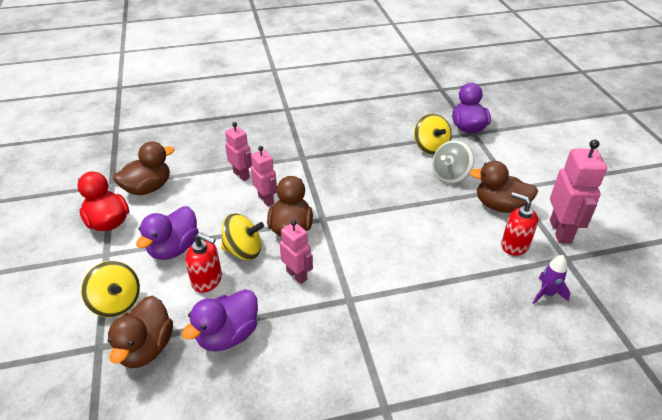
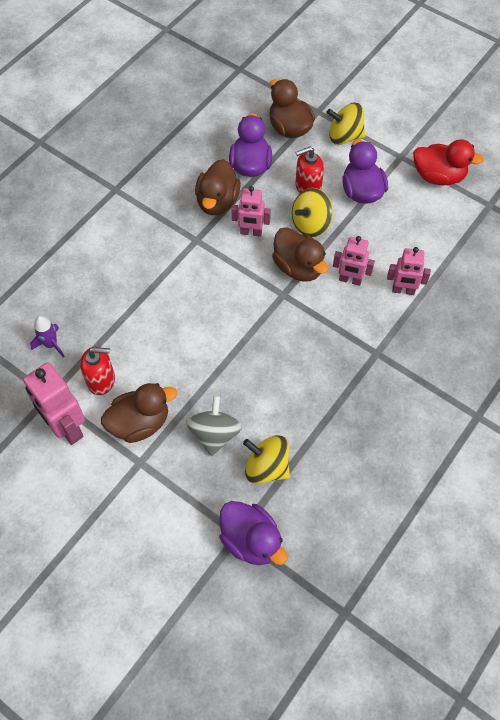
camera: 140 degrees right, 20 degrees up
brown duck [113,141,174,195] -> brown duck moved to [195,159,241,215]

